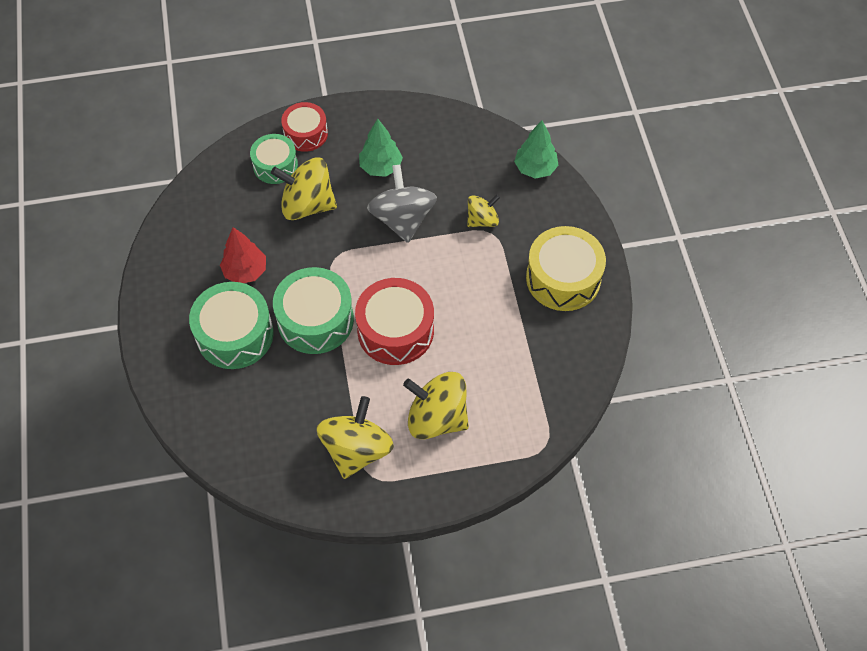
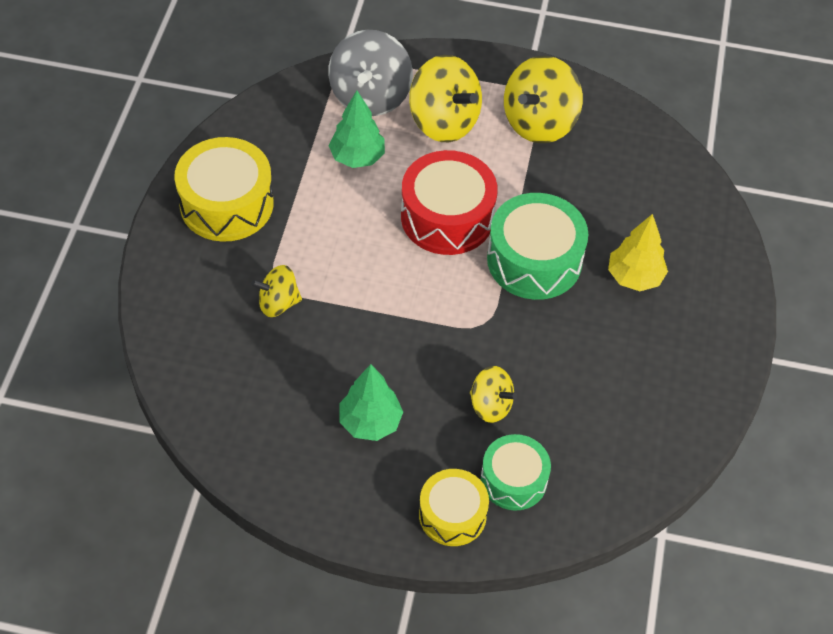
camera: 160 degrees left, 5 degrees down
green drum [189,282,274,369] -> yellow tree [608,214,668,291]
red tree [220,227,266,283] -> none
yellow spinning top [271,157,337,220] -> yellow spinning top [470,366,517,423], size x0.58
red drum [281,102,328,152] -> yellow drum [419,469,489,546]
grey spinning top [367,165,437,243] -> grey spinning top moved to [328,30,413,116]
green tree [514,120,558,179] -> green tree moved to [329,91,385,168]

